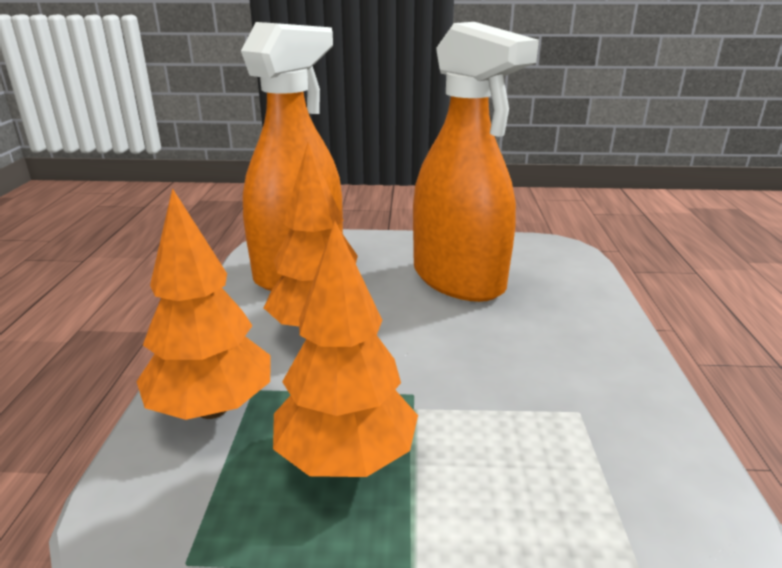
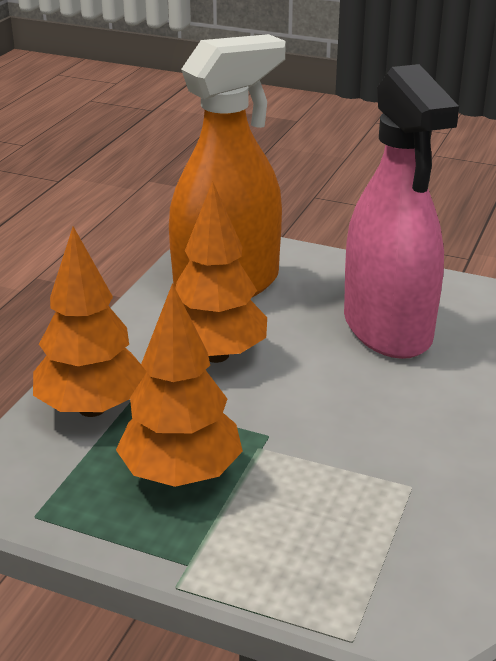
camera: 20 degrees right, 5 degrees up
orange spray bottle [413,22,539,302] -> pink spray bottle [344,64,459,359]

